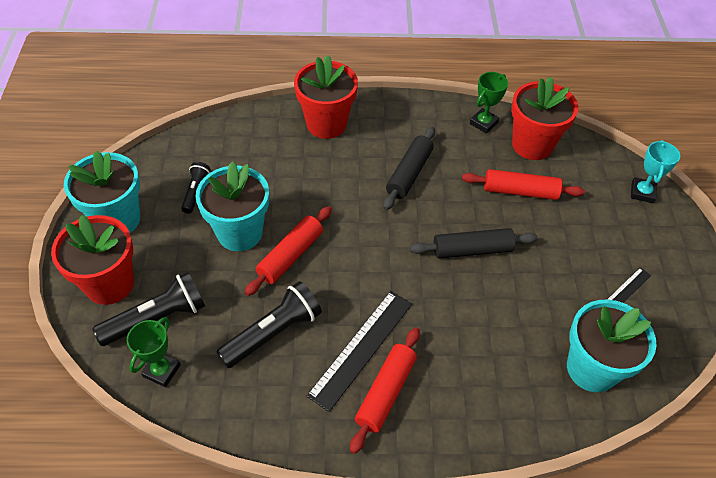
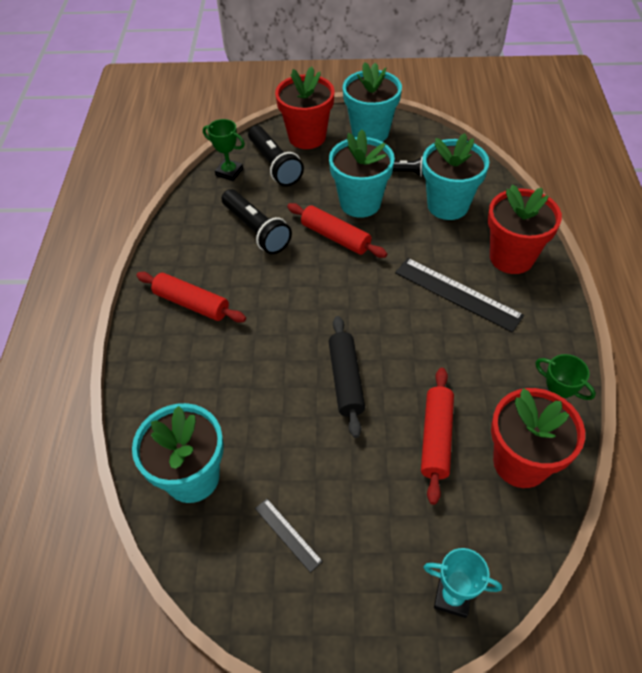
camera: 95 degrees right, 0 degrees up
black ruler [307,291,412,412] -> black ruler moved to [395,258,524,333]
black rolling pin [383,127,435,210] -> none
none -> turquoise flower pot [422,133,489,220]

